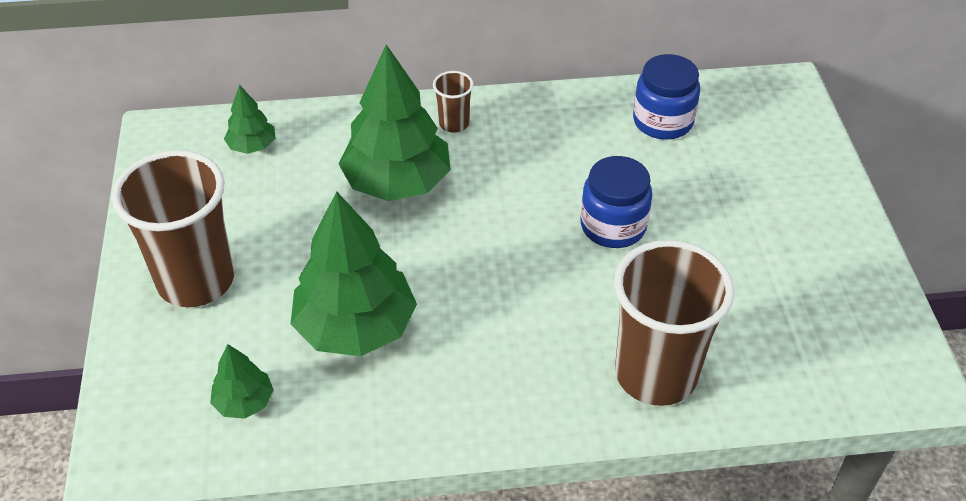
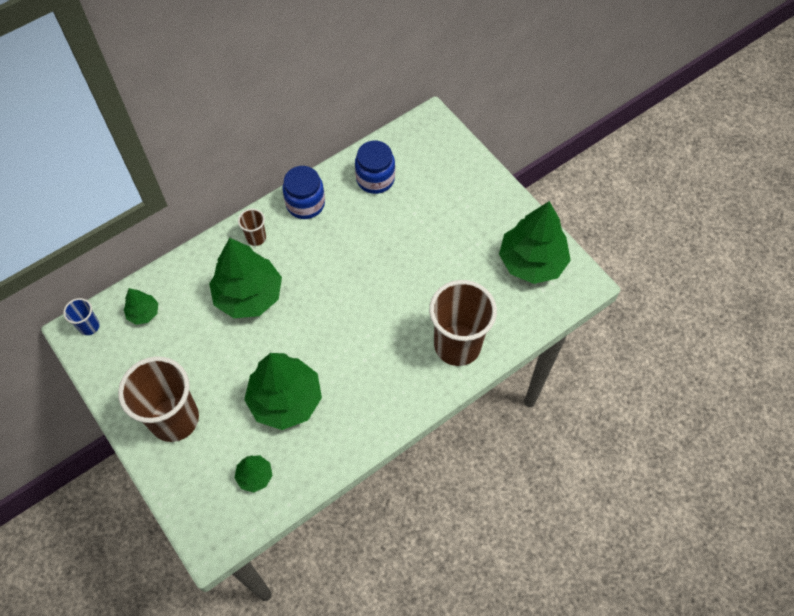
camera: 30 degrees left, 15 degrees up
blue jar [580,156,652,248] -> blue jar moved to [283,166,325,219]
none -> blue cup [63,298,100,335]
none -> green tree [499,201,571,284]

